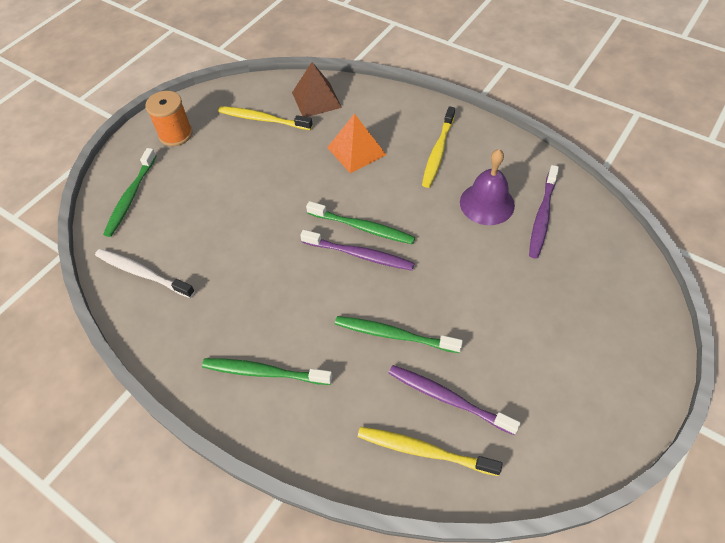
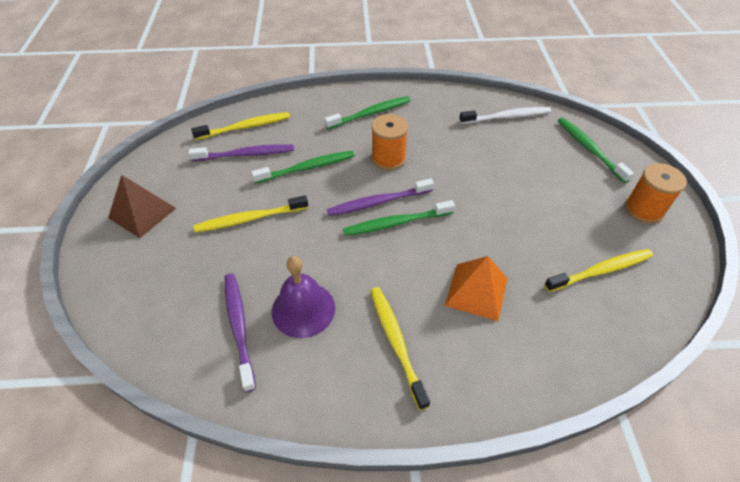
camera: 140 degrees right, 5 degrees down
brown pyramid [292,62,342,117] -> brown pyramid moved to [108,175,176,238]
none -> yellow toothbrush [194,195,308,233]
none -> orange spool [371,114,408,170]

